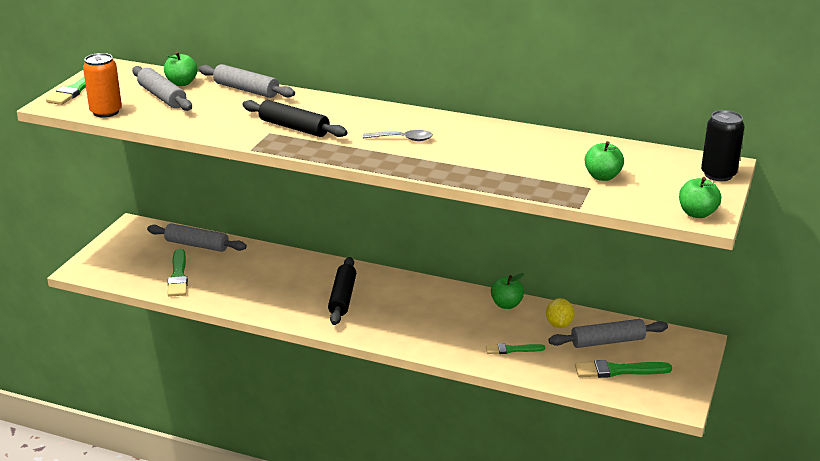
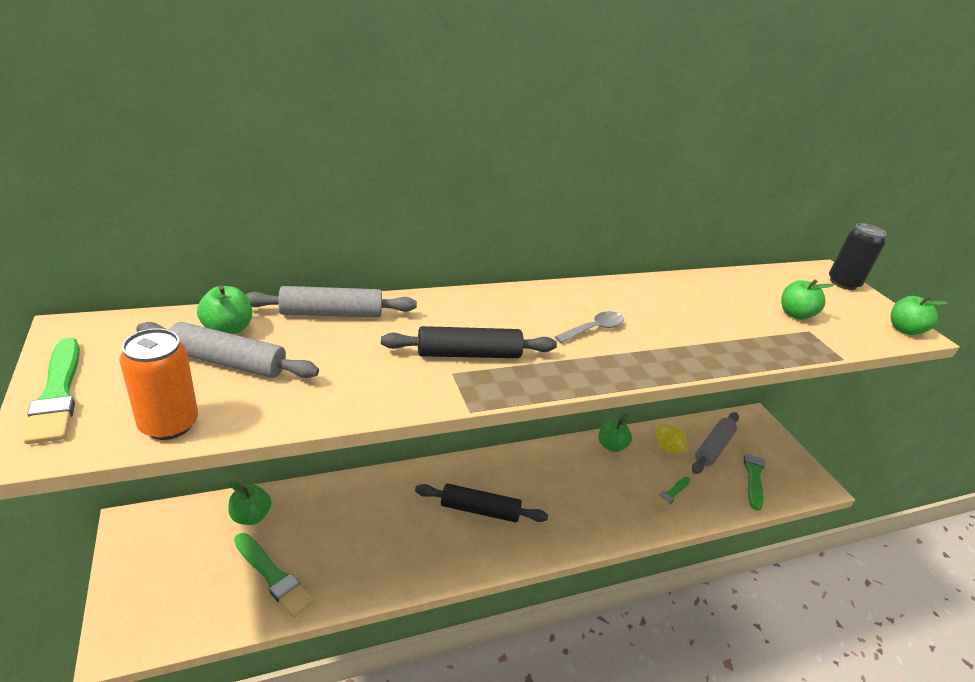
camera: 45 degrees left, 5 degrees up
grey rolling pin [147,223,247,252] -> green apple [228,481,271,525]
black rolling pin [328,257,356,325] -> black rolling pin turned 45 degrees counterclockwise [415,484,548,522]
green brush [575,360,672,378] -> green brush turned 150 degrees clockwise [744,443,765,511]

